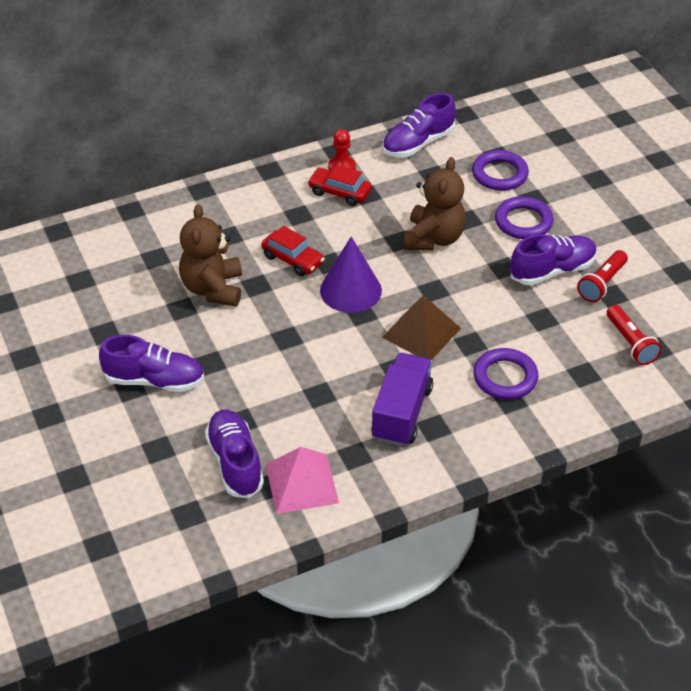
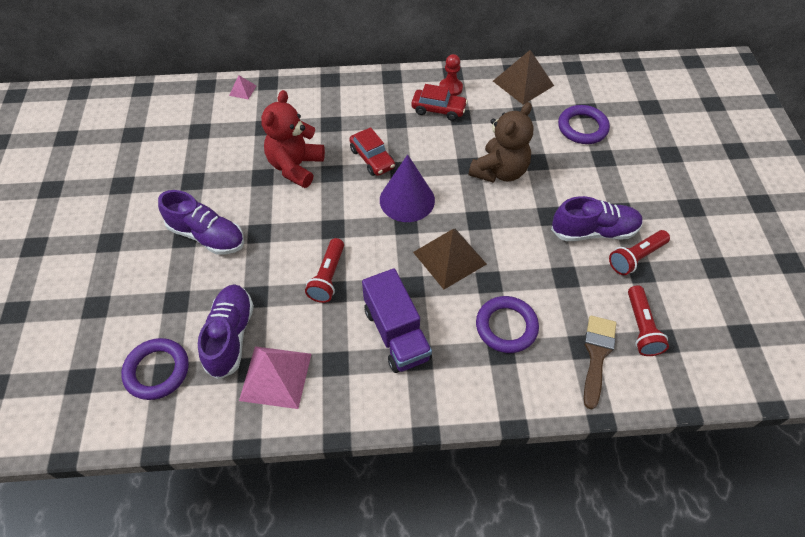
camera: 20 degrees right, 10 degrees up
brown teddy bear [179,204,242,306] -> red teddy bear [261,90,325,188]
red car [307,165,372,206] -> red car turned 150 degrees clockwise [411,84,468,121]
purple truck [371,353,433,446] -> purple truck turned 120 degrees clockwise [362,268,432,373]
purple shoe [382,93,456,157] -> brown pyramid [493,50,554,105]
purple ring [495,196,554,239] -> purple ring moved to [121,338,189,400]
none -> pink pyramid [229,75,257,100]
none -> red flashlight [305,238,344,303]
none -> brown brush [584,315,616,410]

